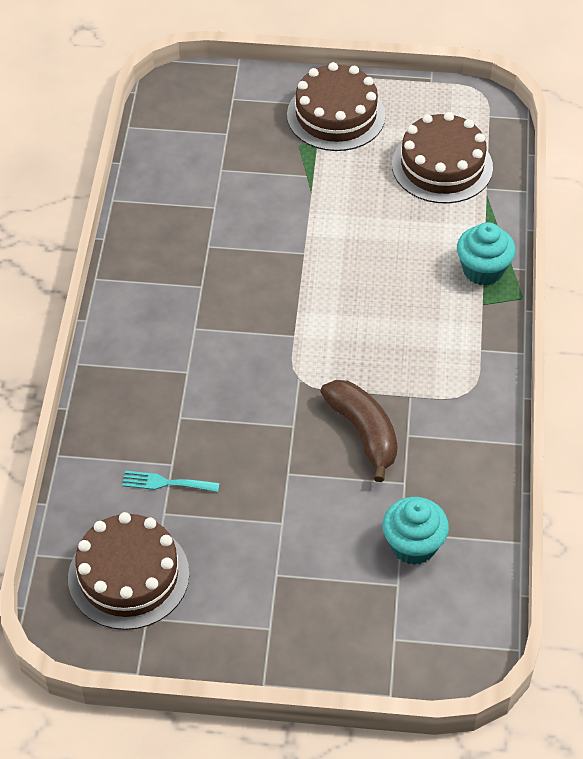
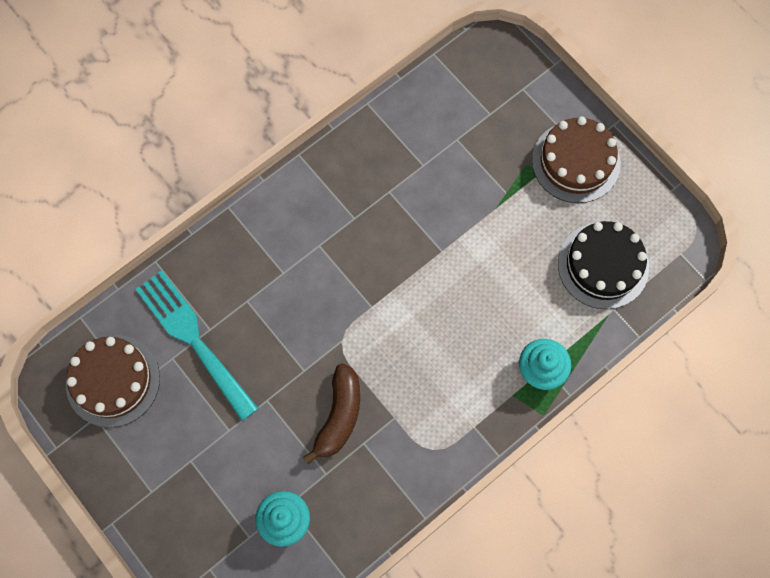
camera: 45 degrees right, 20 degrees up
turquoise fork [122,471,220,492] -> turquoise fork [136,270,259,421], size x2.30
brown cake [392,112,493,203] -> black cake [558,221,649,309]

